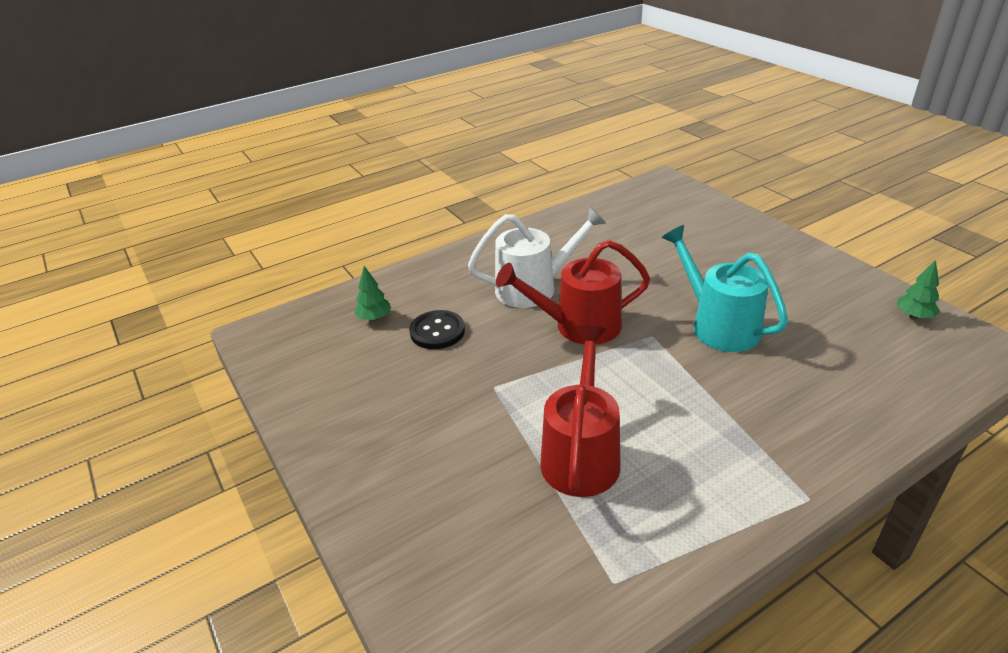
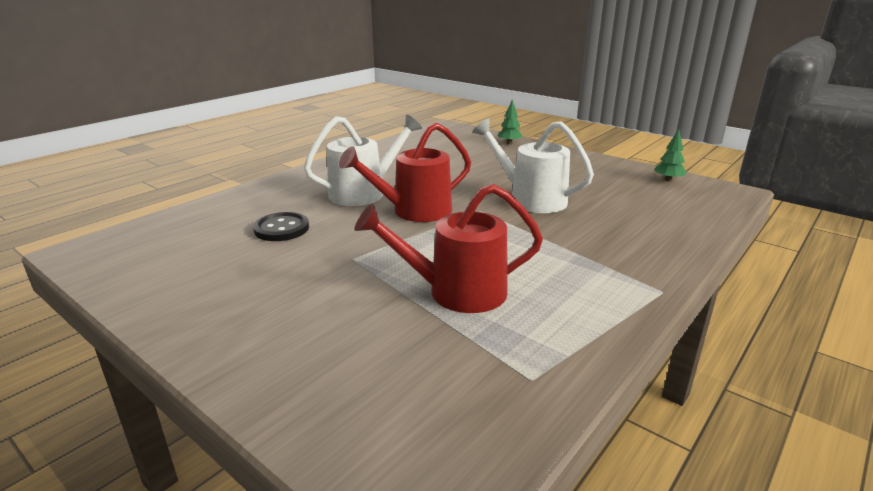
camera: 20 degrees left, 10 degrees down
green tree [355,266,391,321] -> green tree moved to [497,100,523,144]
red watering can [540,325,621,497] -> red watering can turned 90 degrees counterclockwise [355,184,543,313]
turquoise watering can [662,225,788,352] -> white watering can [473,118,594,213]

